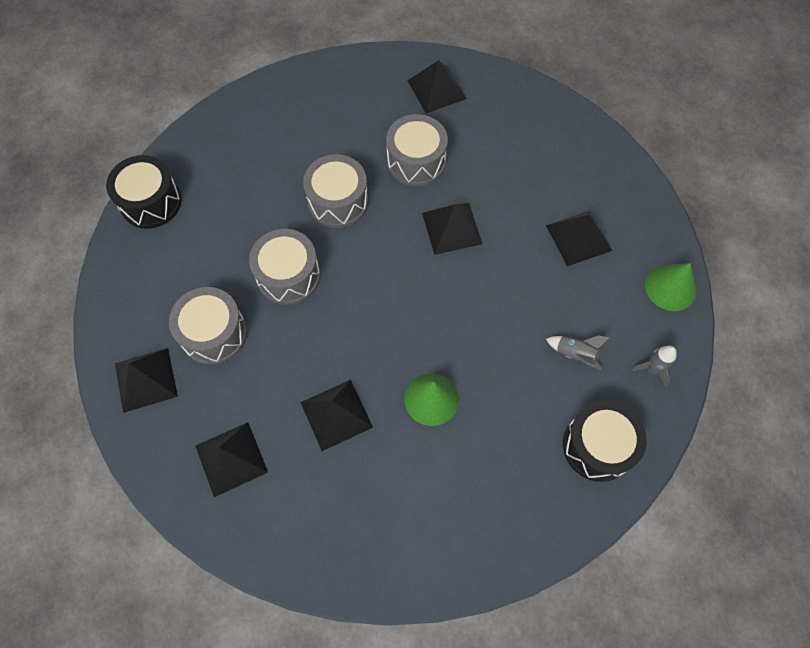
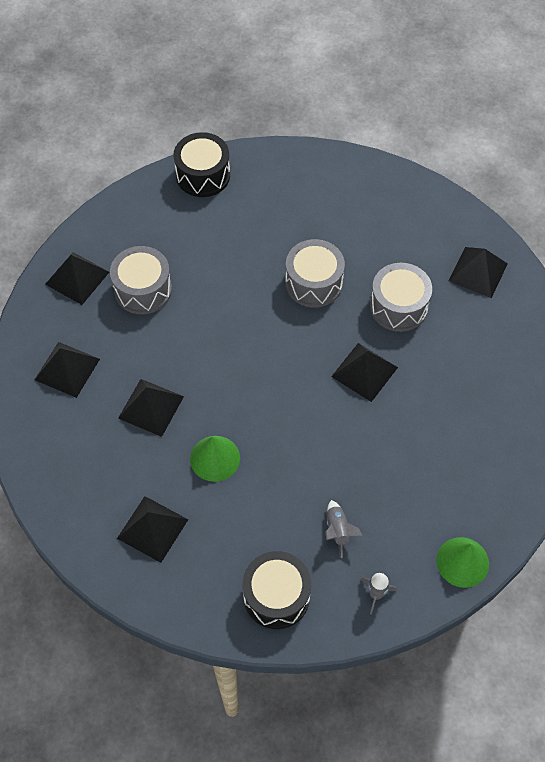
camera: 50 degrees right, 5 degrees down
grey drum [249,229,320,305] -> none
black pyramid [546,211,612,266] -> black pyramid moved to [117,496,188,563]

